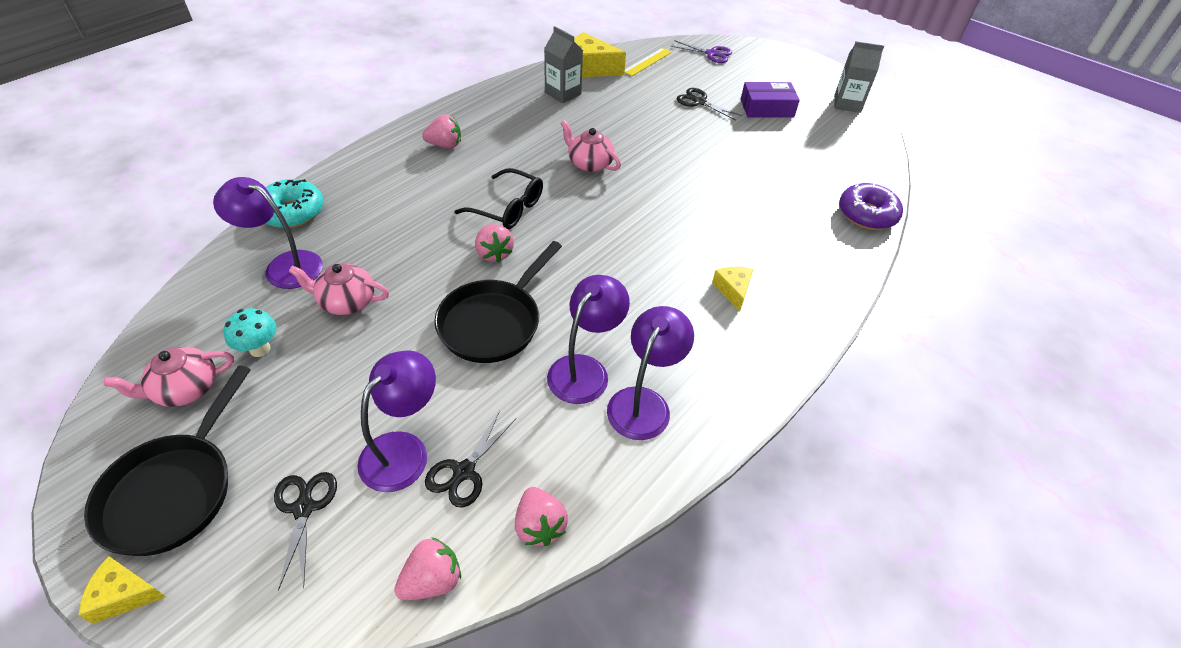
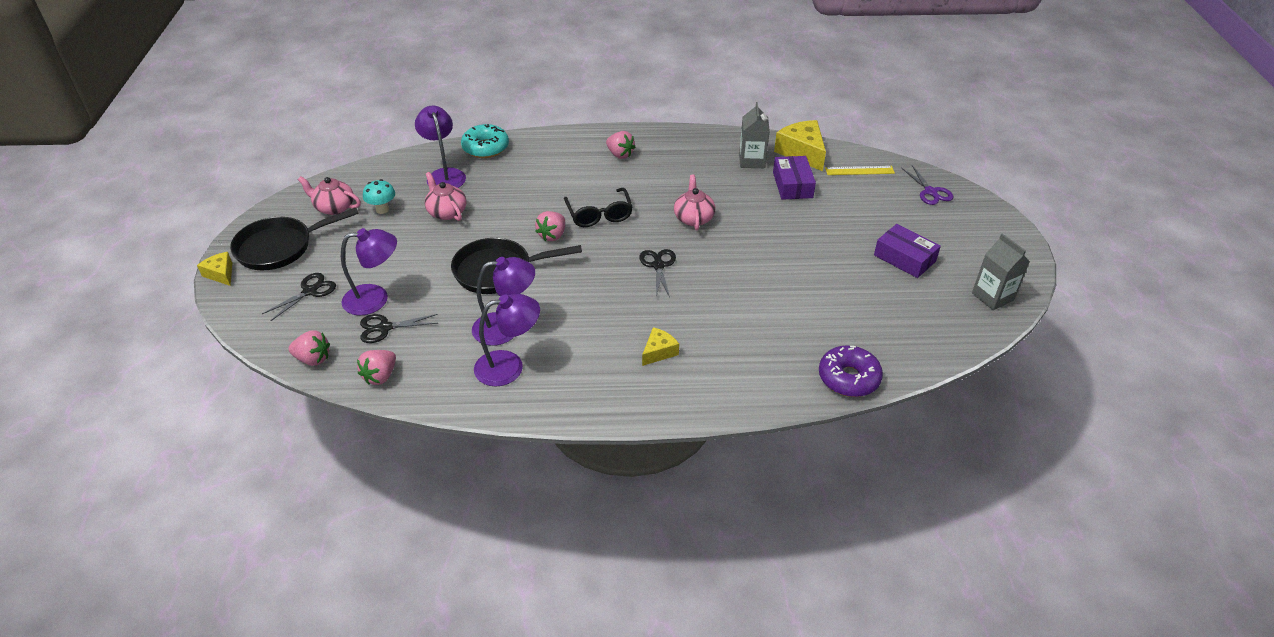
camera: 50 degrees right, 5 degrees down
black scissors [677,88,742,120] -> black scissors moved to [639,249,676,297]
none -> purple box [773,156,816,200]

